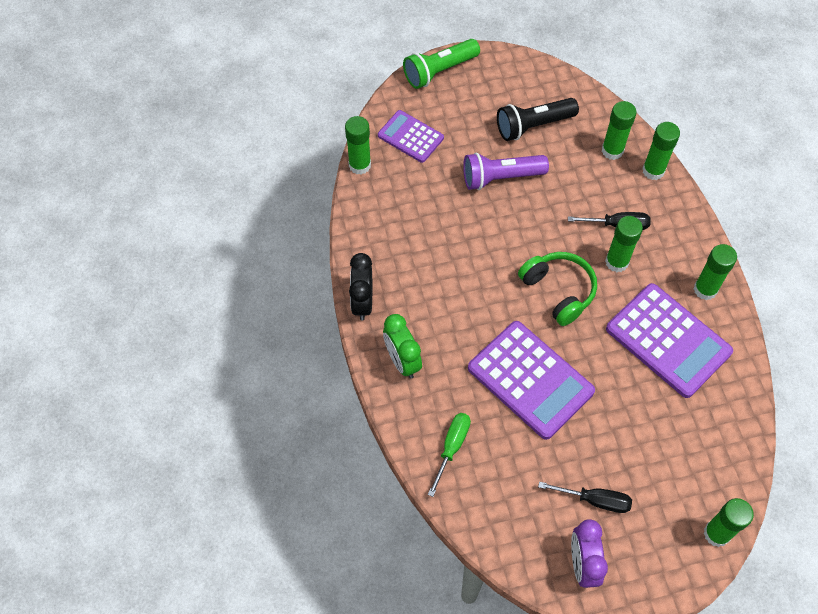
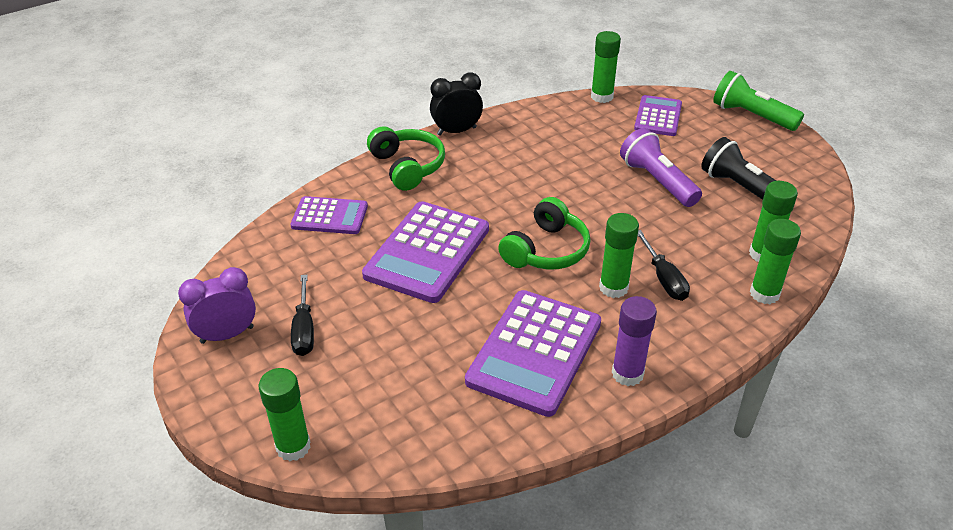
camera: 70 degrees right, 20 degrees down
green clock [383,314,422,378] -> green headphones [367,126,445,191]
green screwdriver [428,413,471,497] -> purple calculator [290,196,368,234]
green glue stick [694,244,737,300] -> purple glue stick [612,296,657,386]

